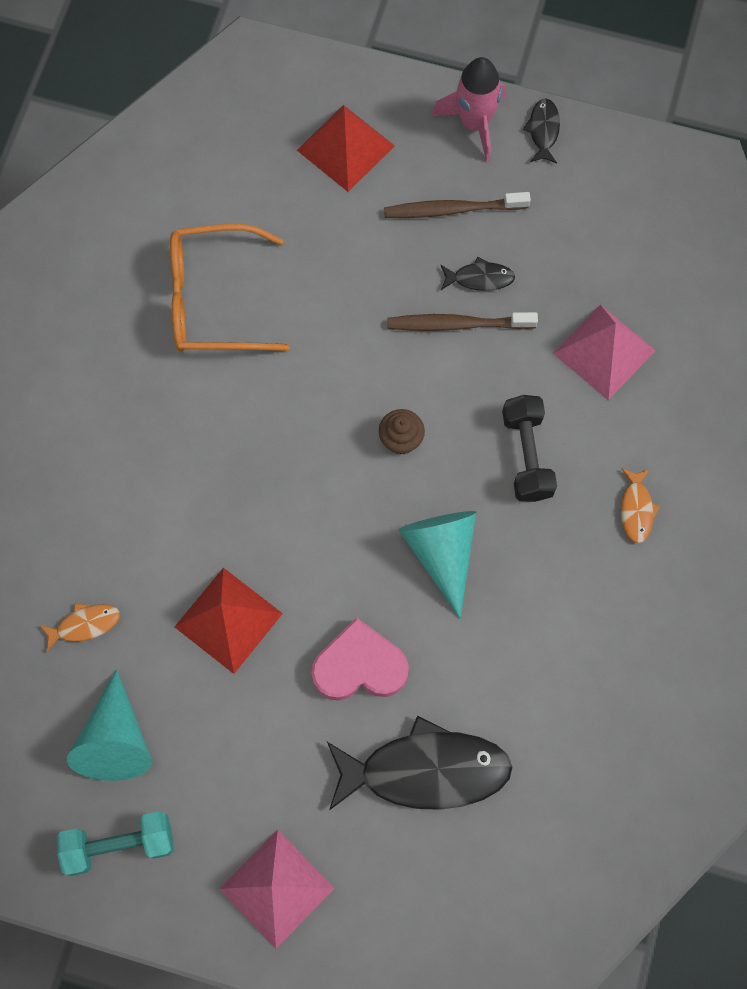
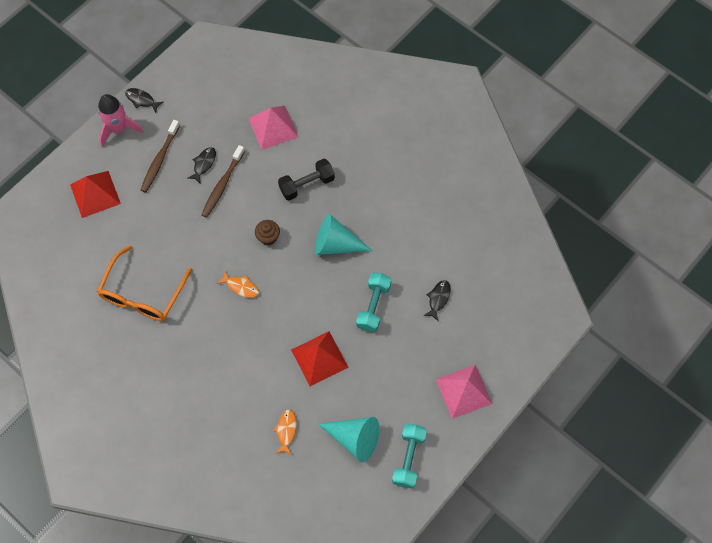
camera: 65 degrees left, 5 degrees down
pink heart [311,617,409,701] -> turquoise dumbbell [356,273,392,332]
black fish [327,716,512,810] -> black fish [423,280,451,321], size x0.45
black dumbbell [502,395,557,502] -> black dumbbell turned 45 degrees counterclockwise [278,159,335,200]
orange fish [621,468,660,543] -> orange fish moved to [217,271,259,298]

